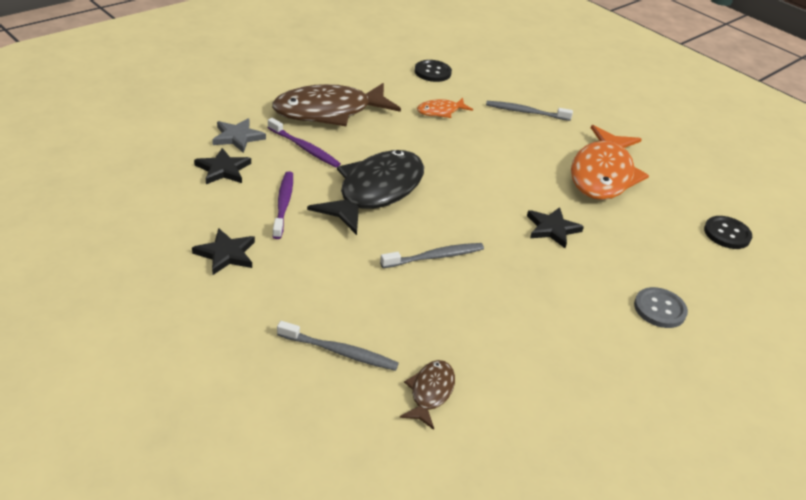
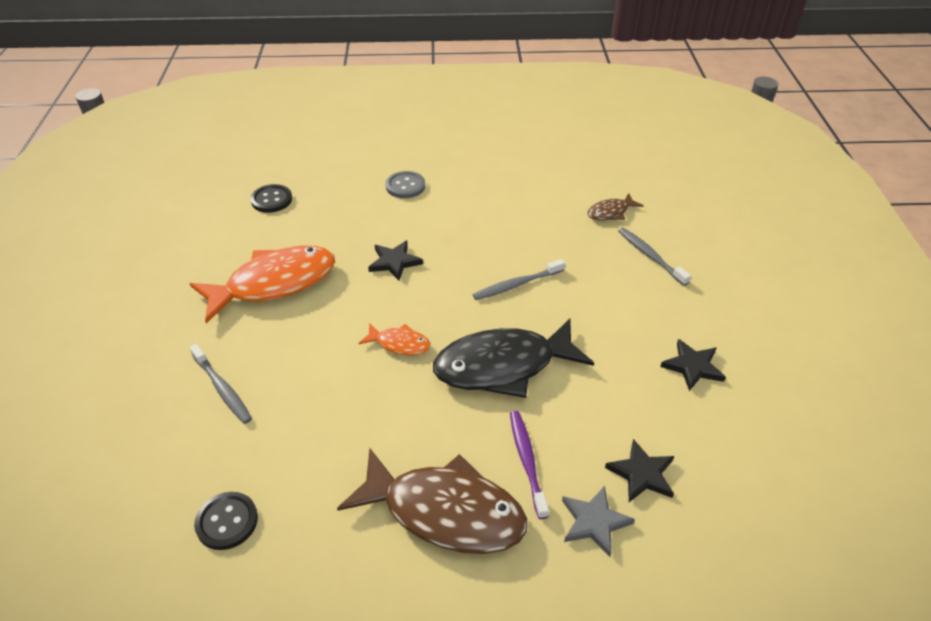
camera: 135 degrees left, 5 degrees up
purple toothbrush [272,171,293,239] -> none
grey toothbrush [380,243,484,268] -> grey toothbrush turned 45 degrees counterclockwise [473,259,565,300]
orange fish [417,98,473,118] -> orange fish moved to [359,323,431,355]

